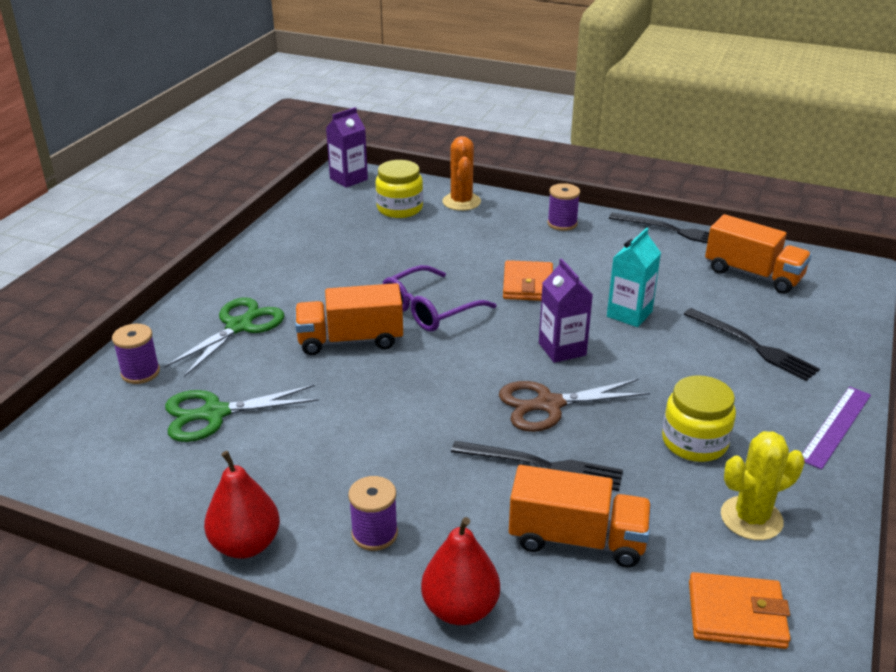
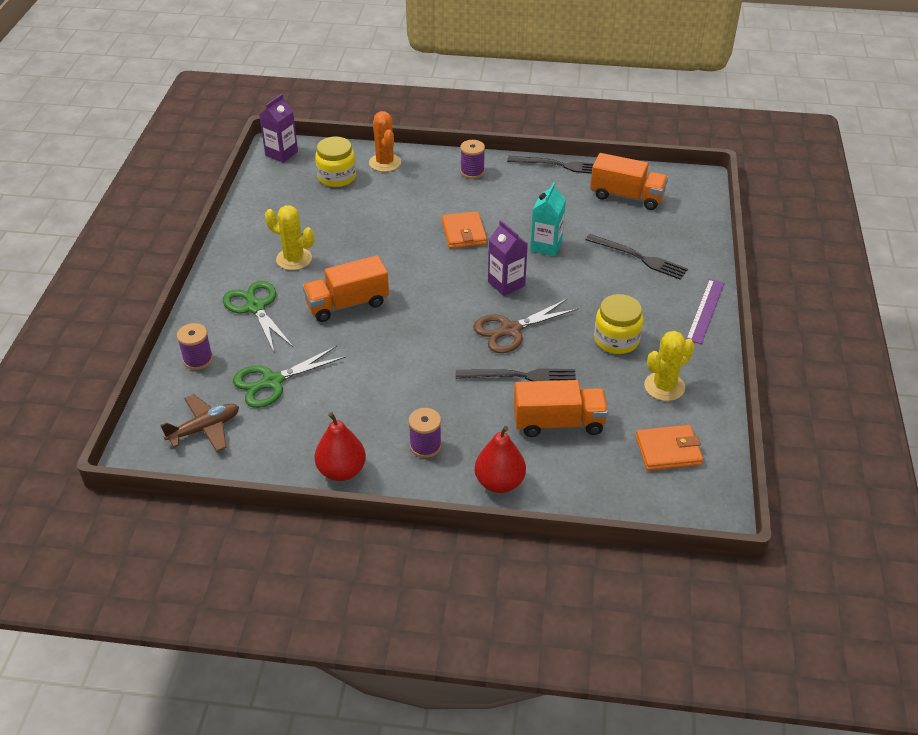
camera: 15 degrees left, 10 degrees up
green scissors [164,297,285,377] -> green scissors turned 45 degrees counterclockwise [223,281,293,351]
purple glasses [383,265,497,332] -> none
none -> brown plane [160,394,239,452]
none -> yellow cactus [265,205,314,270]

